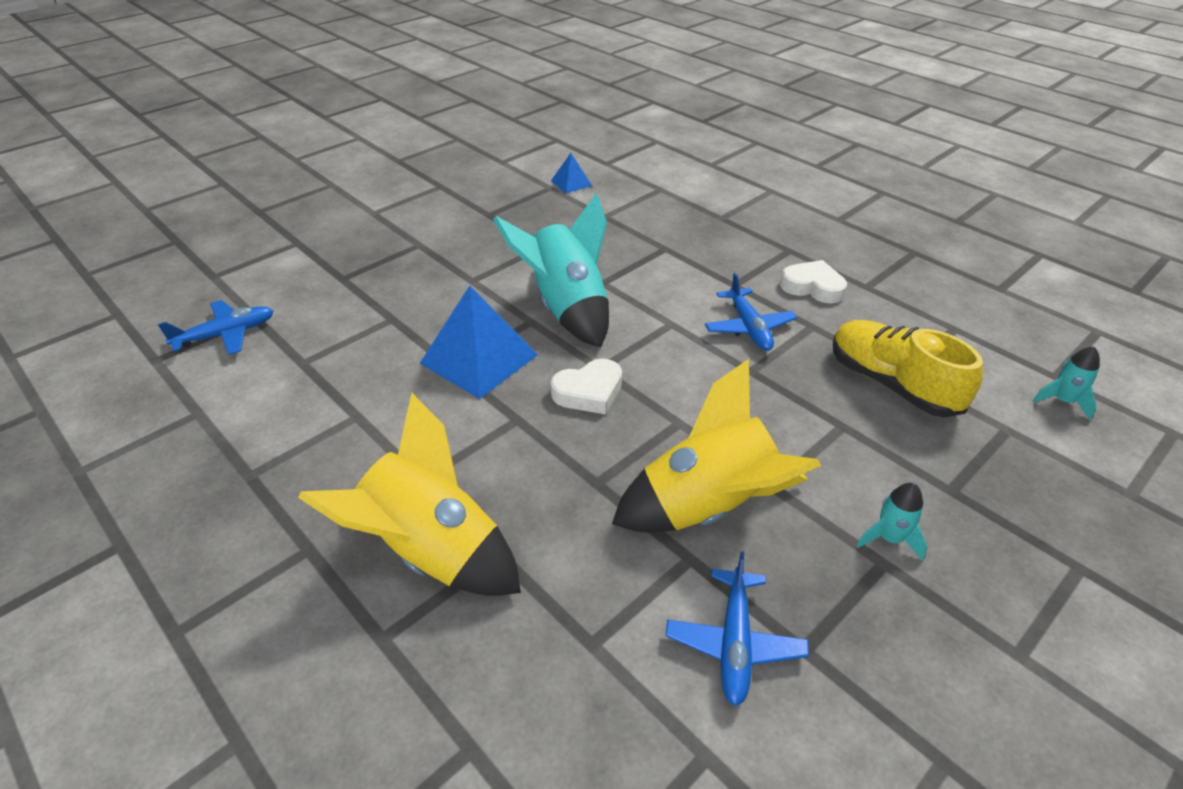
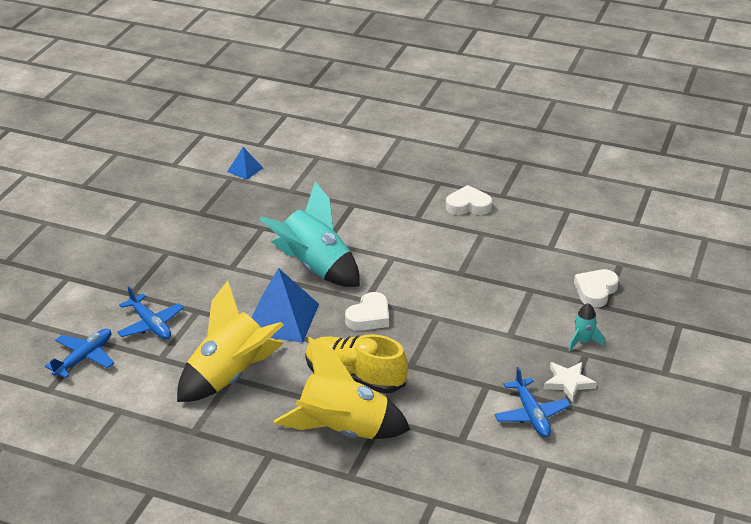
camera: 25 degrees left, 5 degrees down
yellow rocket [612,359,821,532] -> yellow rocket moved to [177,281,284,402]
blue plane [705,272,797,351] -> blue plane moved to [117,286,184,339]
yellow shoe [833,320,983,417] -> yellow shoe moved to [305,334,408,394]
turquoise rocket [1033,346,1100,420] -> none
none -> white star [544,362,597,402]
none -> white heart [574,269,619,308]

